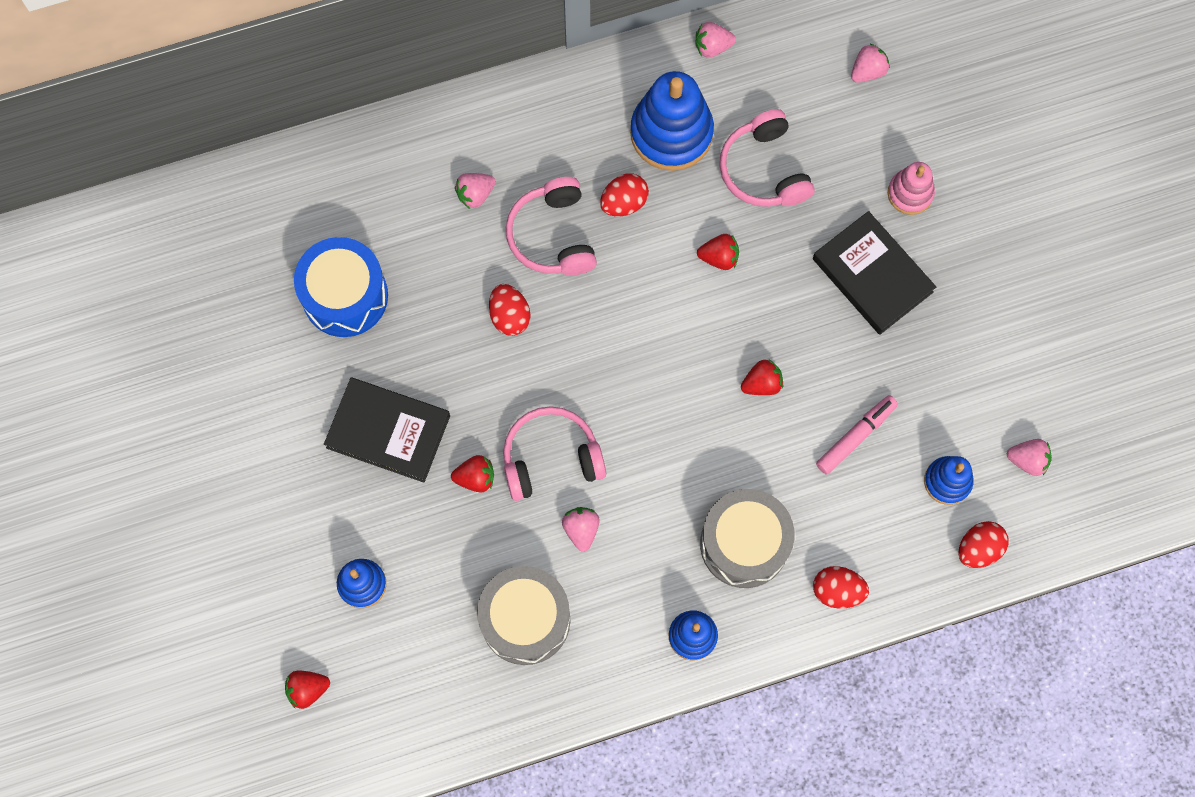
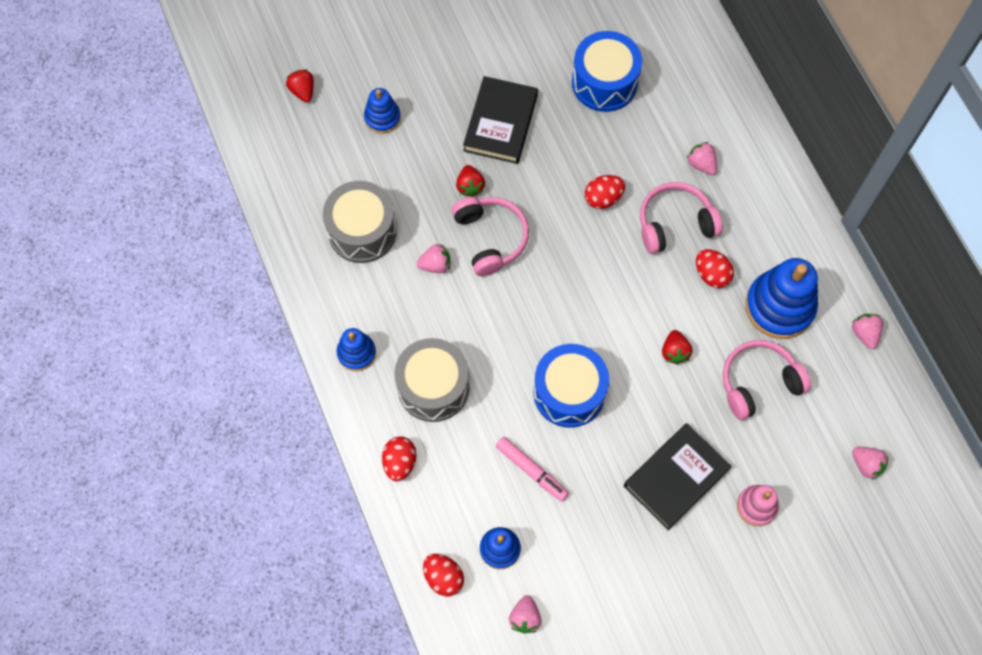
camera: 85 degrees right, 5 degrees down
red strawberry [741,359,783,395] -> blue drum [533,344,609,428]

